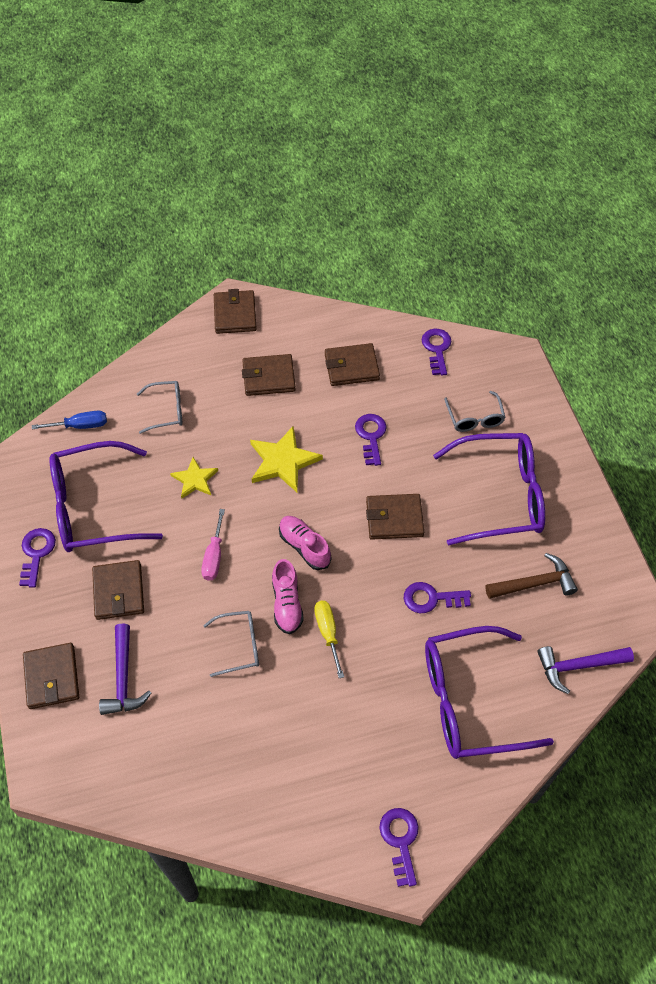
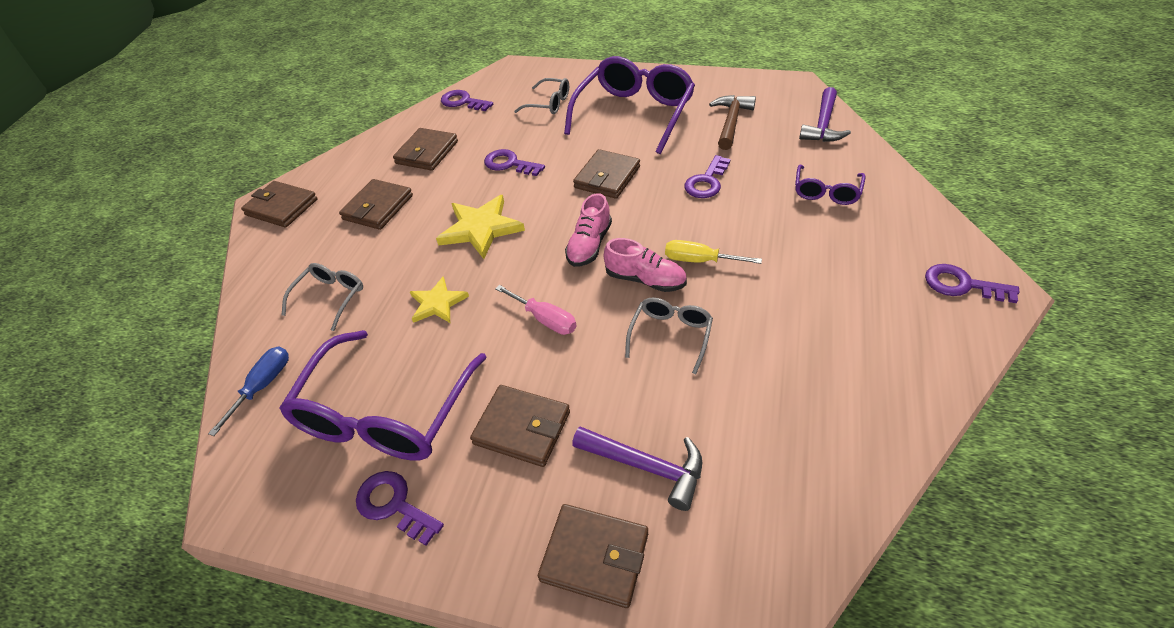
camera: 55 degrees left, 10 degrees down
pink shoe [279,516,331,570] -> pink shoe turned 60 degrees counterclockwise [565,193,612,267]
purple glasses [425,626,554,759] -> purple glasses [795,165,866,205], size x0.49

